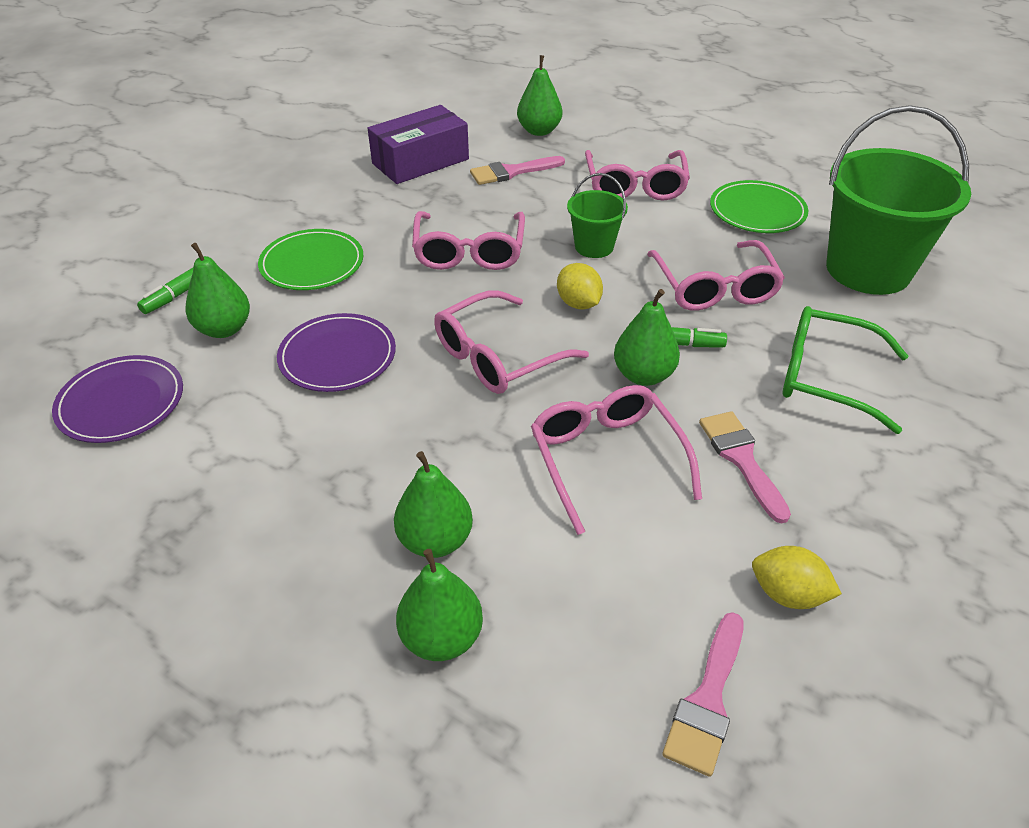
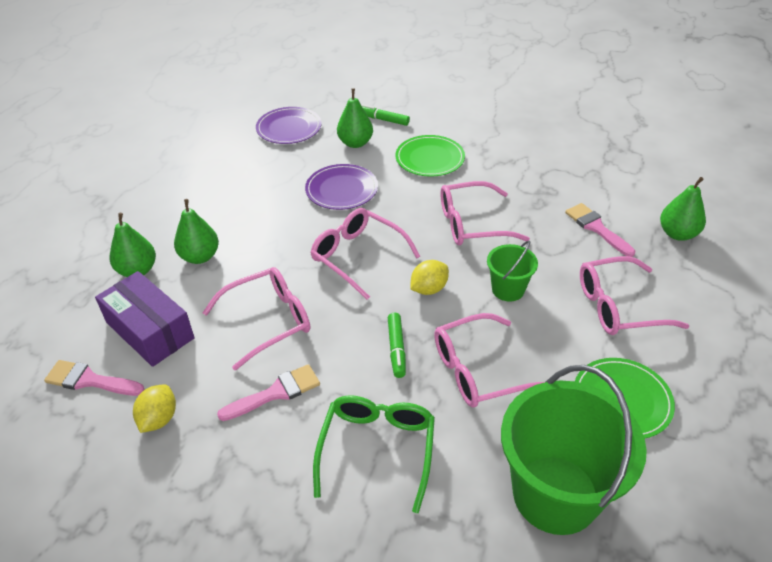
camera: 80 degrees right, 0 degrees up
purple box [368,105,469,184] -> purple box moved to [95,271,195,367]
green pear [614,289,680,386] -> none

